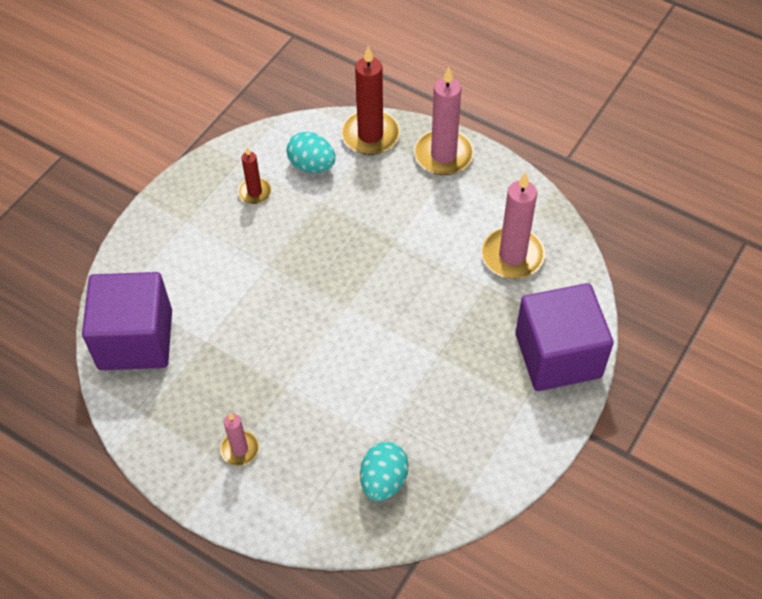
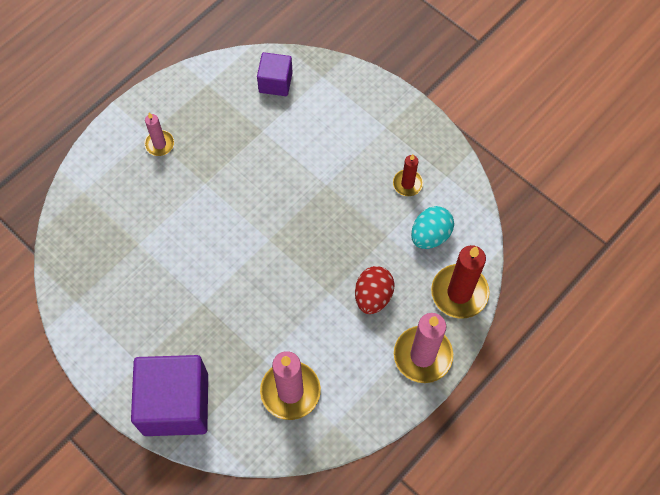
camera: 100 degrees right, 10 degrees up
purple cube [82,272,172,370] -> purple cube [257,52,293,96], size x0.53
turquoise egg [360,442,409,501] -> none
none -> red egg [355,266,395,314]

